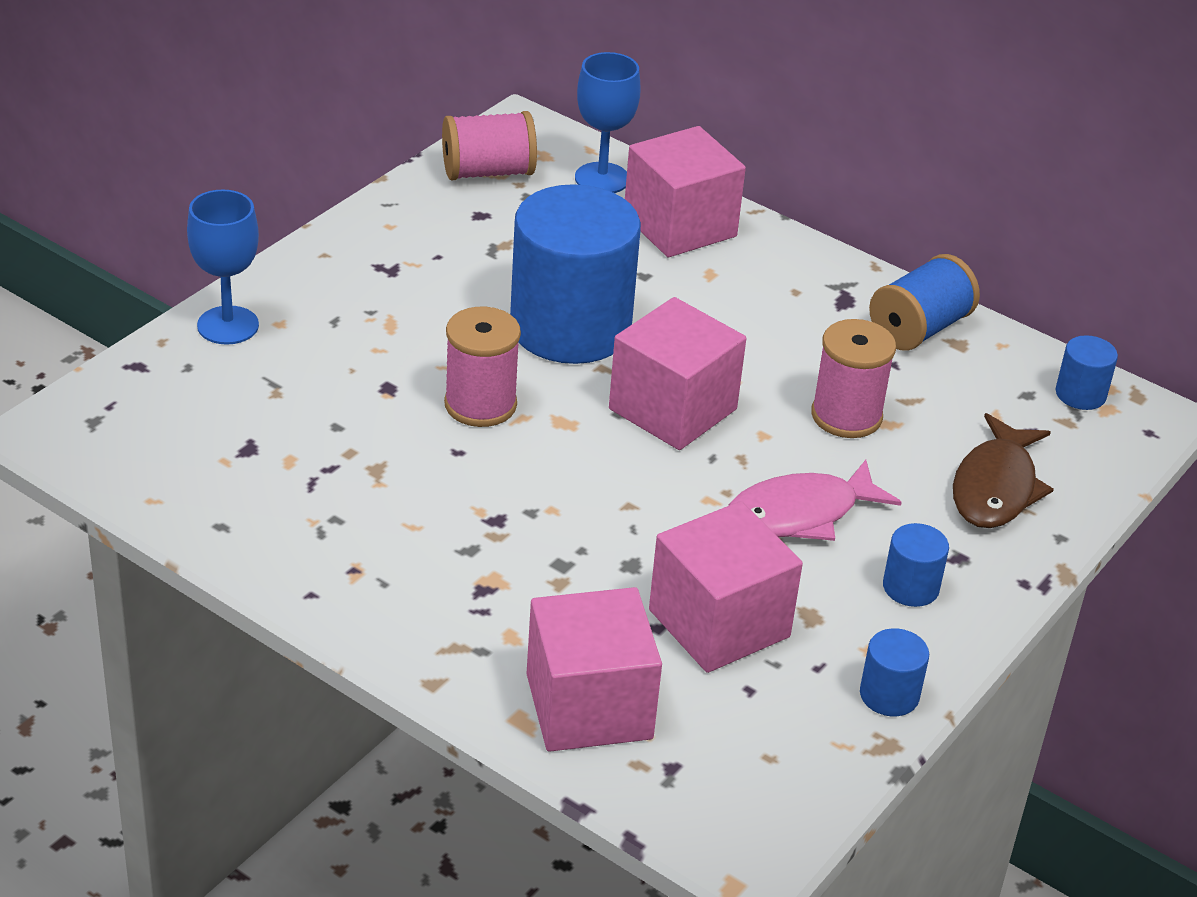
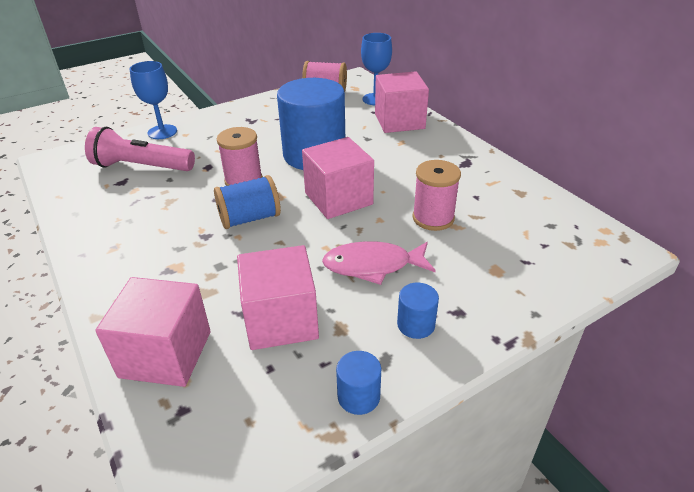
camera: 25 degrees right, 0 degrees up
blue spool [869,254,980,350] -> blue spool moved to [214,175,281,229]
brown fish [953,413,1054,528] -> none
blue cylinder [1056,335,1118,410] -> none
none -> pink flashlight [85,127,195,171]

